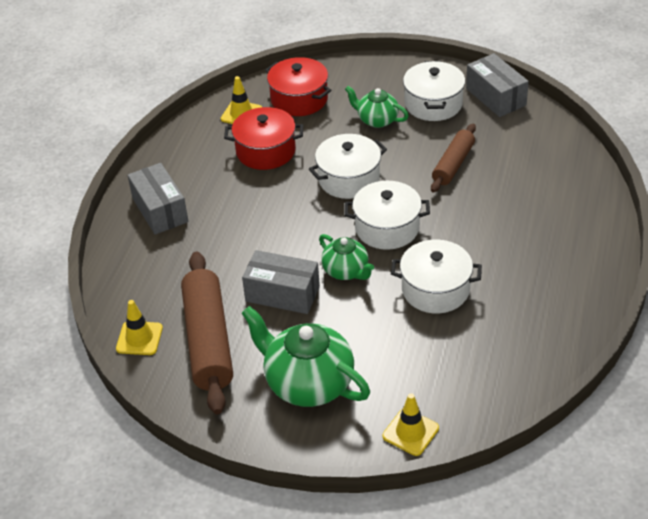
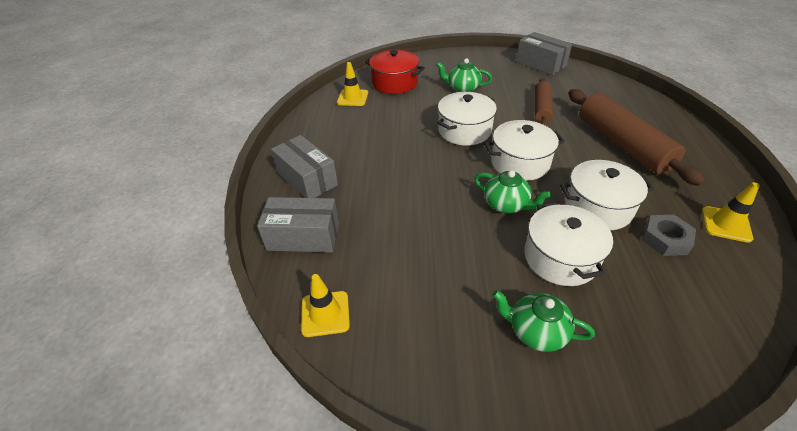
camera: 15 degrees left, 0 degrees up
brown rolling pin [181,252,233,414] -> brown rolling pin moved to [568,89,706,186]
red pot [224,107,303,170] -> none
grey box [242,250,320,314] -> grey box moved to [257,197,339,253]
green teapot [242,306,370,407] -> green teapot [492,290,595,352], size x0.57
yellow traffic cone [383,393,439,456] -> yellow traffic cone moved to [702,182,760,243]
white pot [403,61,465,121] -> white pot moved to [524,202,613,286]
none -> grey nut [642,215,696,256]

